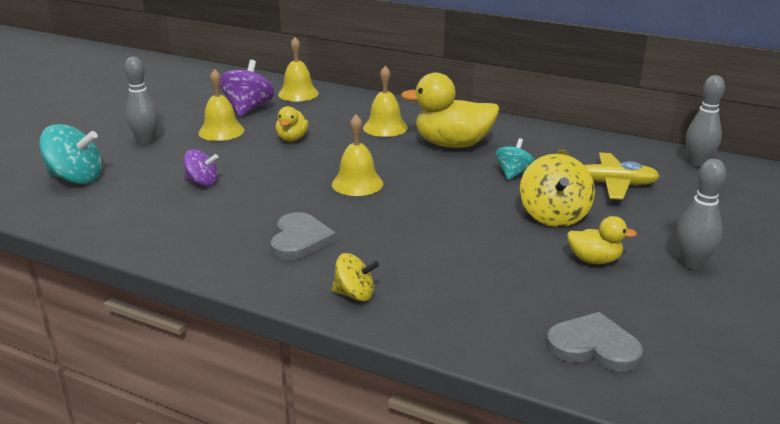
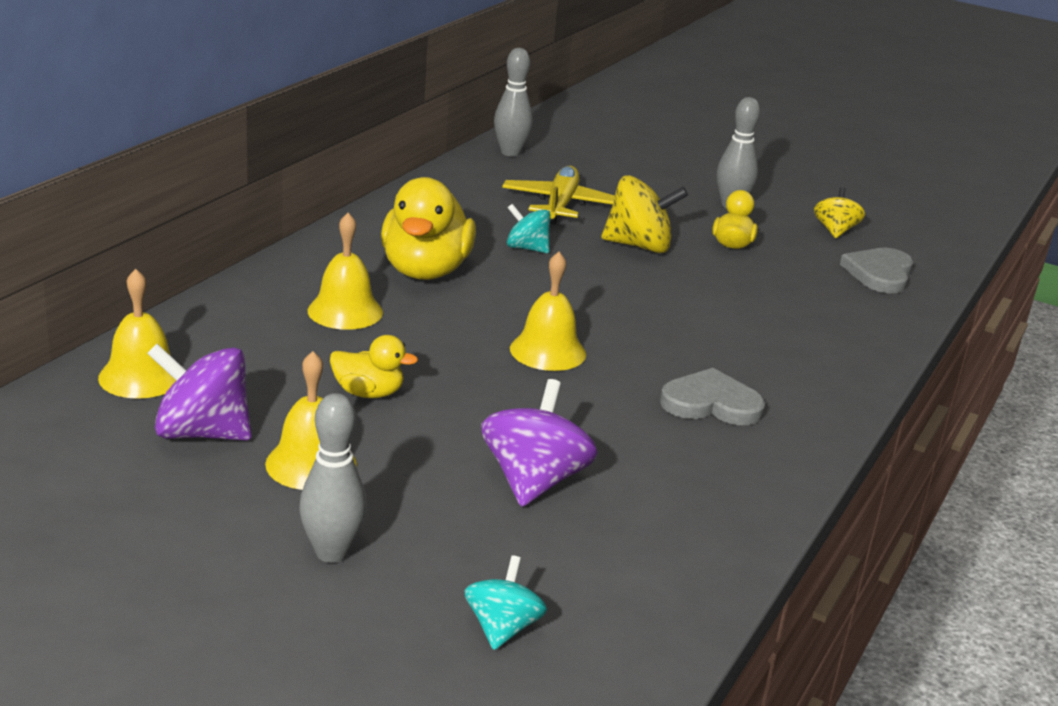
camera: 90 degrees left, 0 degrees up
turquoise spinning top [39,124,102,184] -> turquoise spinning top [465,555,547,650], size x0.61
purple spinning top [184,149,218,186] -> purple spinning top [481,379,597,507], size x1.63
yellow spinning top [332,253,379,301] -> yellow spinning top moved to [814,187,865,238]

